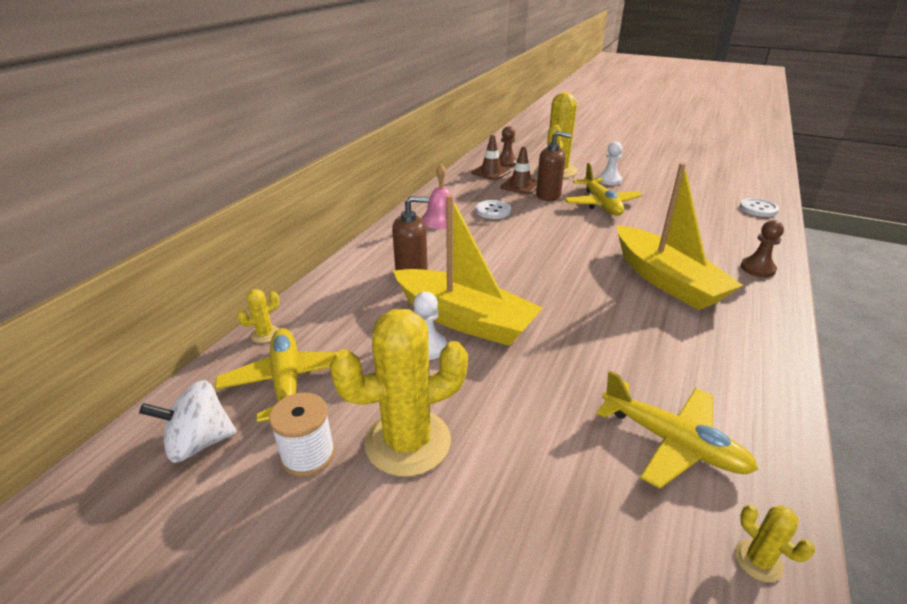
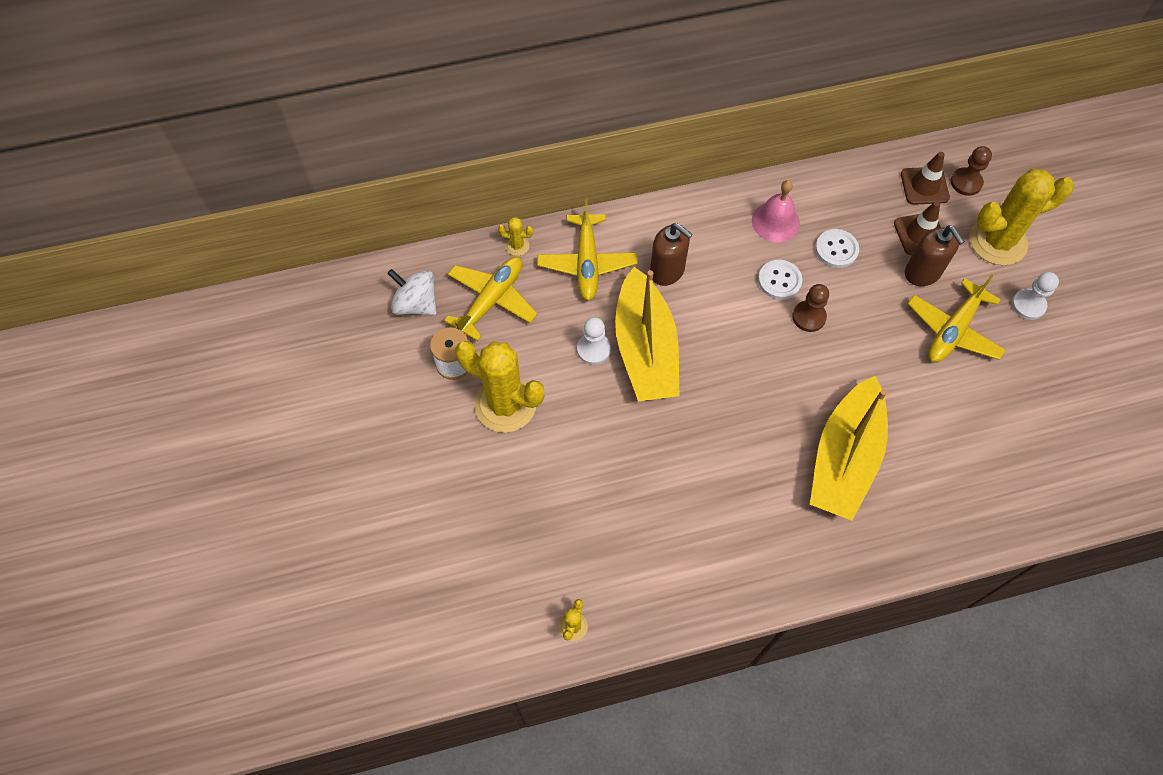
camera: 50 degrees right, 30 degrees up
yellow plane [596,371,758,489] -> yellow plane moved to [537,199,638,301]
white button [740,198,779,217] -> white button moved to [758,260,802,300]
brown pawn [741,220,784,277] -> brown pawn moved to [792,284,829,332]

